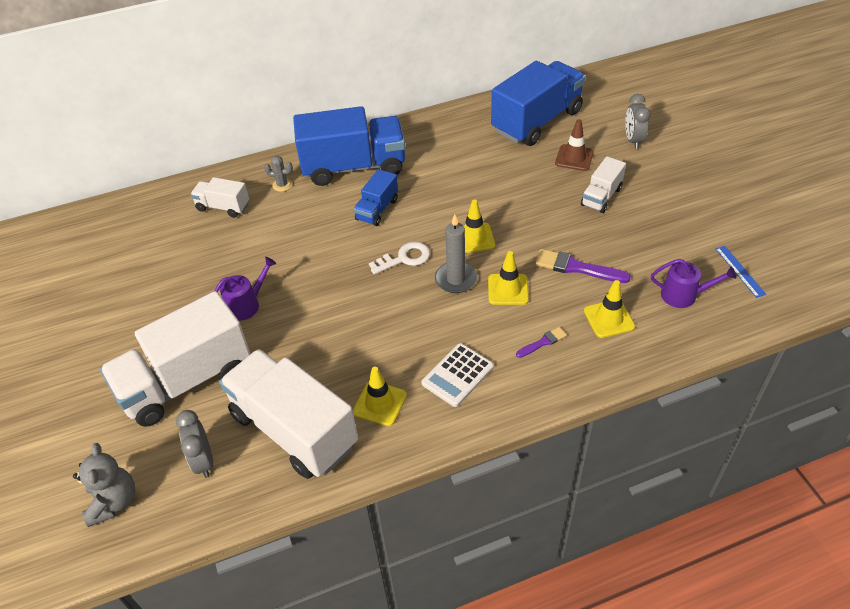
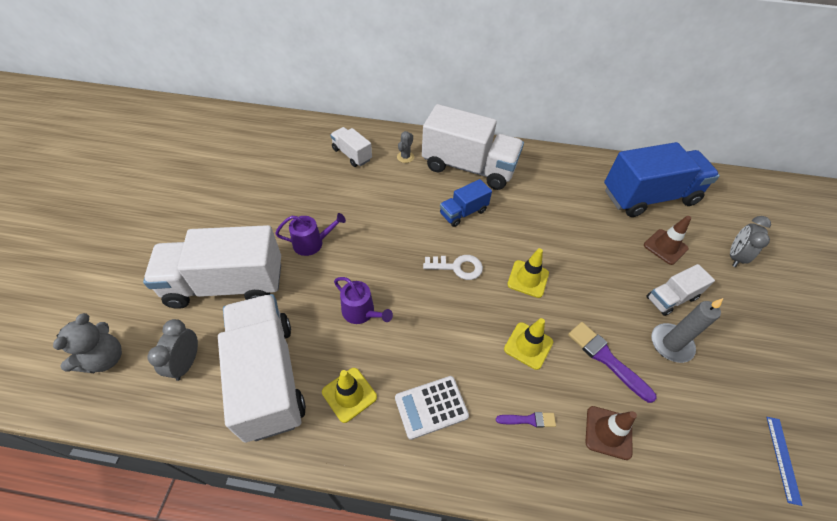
camera: 25 degrees right, 5 degrees up
grey cactus [264,156,293,192] -> grey cactus turned 75 degrees clockwise [397,131,414,163]
blue truck [293,106,405,186] -> white truck [422,104,524,190]
grey candle [435,214,477,293] -> grey candle moved to [651,298,723,363]
yellow traffic cone [584,280,635,338] -> brown traffic cone [586,406,637,460]
purple watering can [651,259,737,308] -> purple watering can moved to [334,277,393,324]

